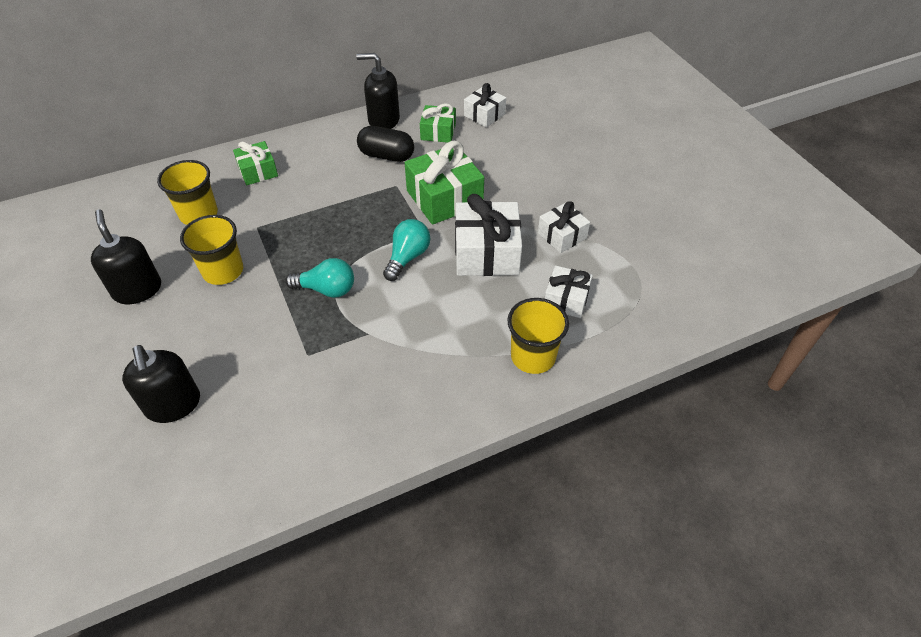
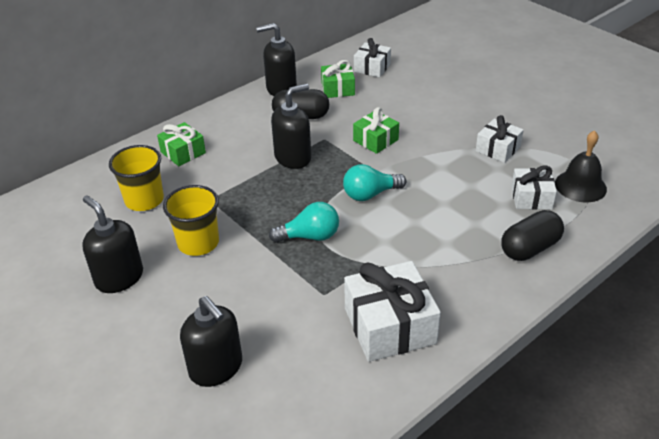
camera: 15 degrees left, 10 degrees down
turquoise light bulb [383,219,430,281] -> turquoise light bulb turned 120 degrees counterclockwise [343,164,406,201]
green gift [405,141,484,225] -> green gift [353,107,399,154], size x0.59
white gift [455,194,522,276] -> white gift moved to [344,261,441,362]
yellow cup [507,298,569,374] -> black capsule [501,210,564,261]
none -> black soap dispenser [271,84,311,169]
none -> black bell [555,130,607,202]

